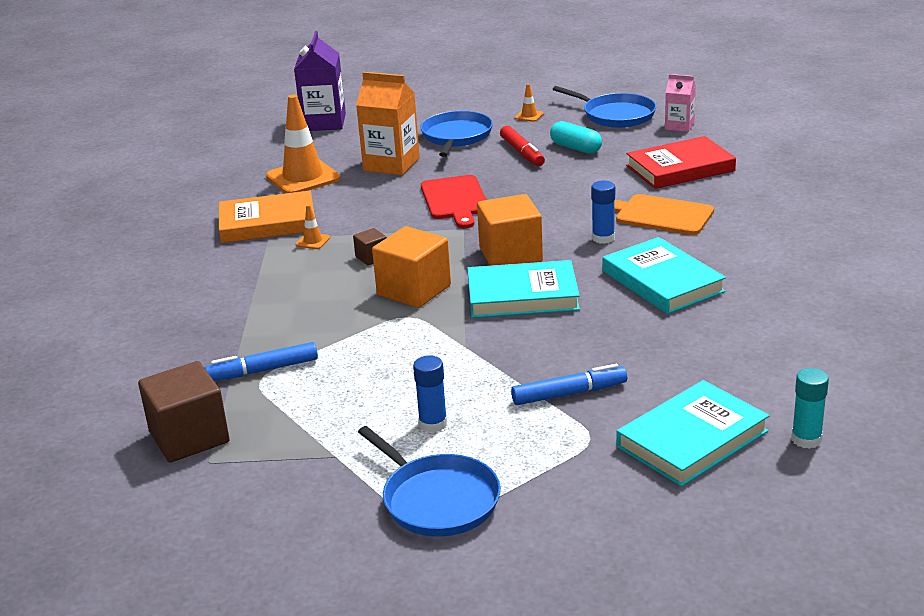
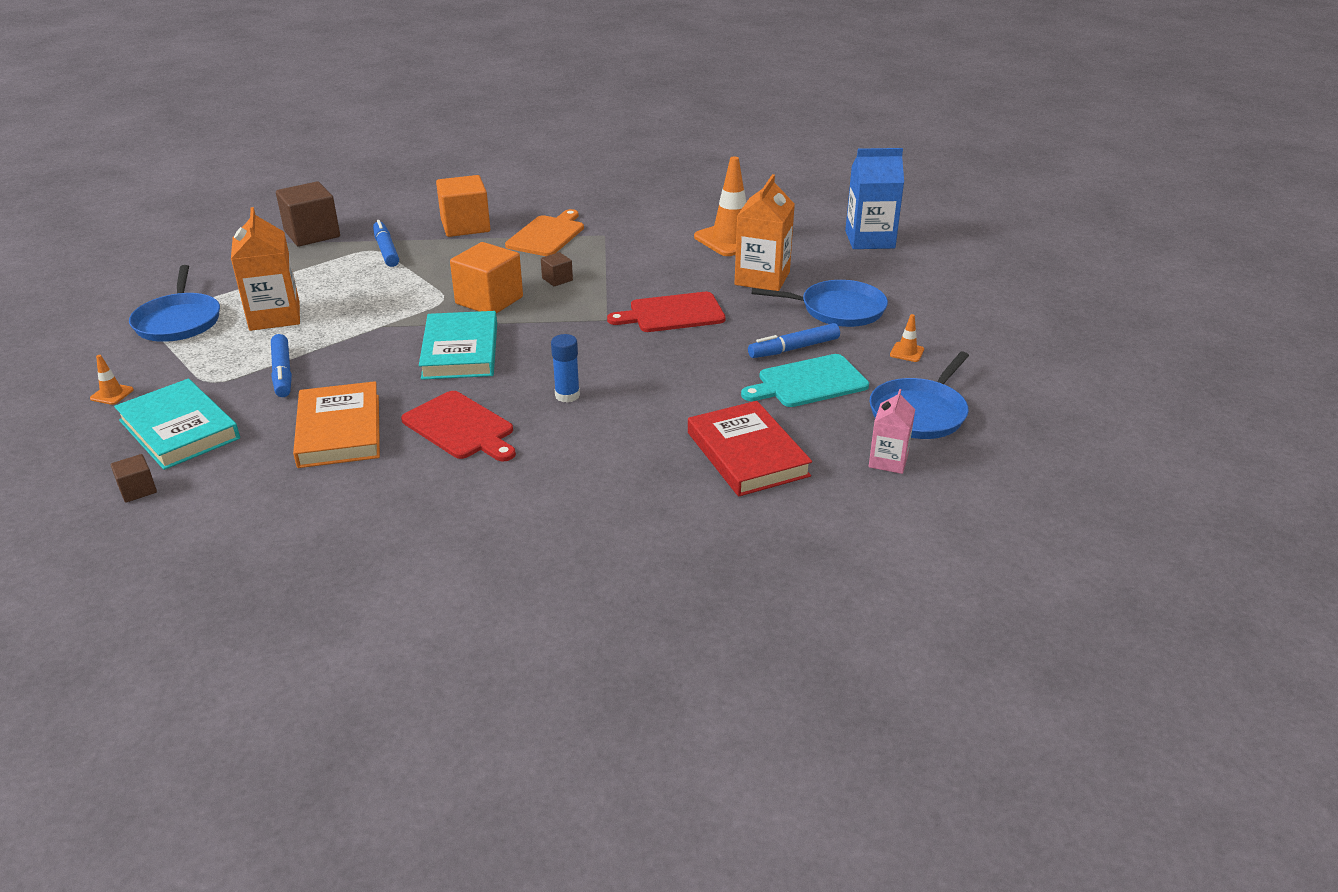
camera: 85 degrees right, 5 degrees up
orange book [219,191,315,243] -> orange book moved to [293,381,380,468]
purple carton [294,31,346,131] -> blue carton [845,148,904,249]
orange traffic cone [296,204,330,249] -> orange traffic cone moved to [90,355,134,405]
blue pan [358,426,501,537] -> blue pan turned 60 degrees counterclockwise [129,265,220,342]
blue glue stick [413,356,447,433] -> orange carton [231,207,300,331]
orange cube [477,194,543,266] -> orange cube moved to [436,175,490,237]
red marker [500,126,545,166] -> blue marker [748,323,840,358]
turquoise capsule [550,121,602,154] -> turquoise cutting board [741,354,869,407]
turquoise book [603,237,726,314] -> red cutting board [401,391,516,462]
orange cutting board [614,194,714,235] -> orange cutting board moved to [505,209,584,256]
turquoise glue stick [791,368,829,449] -> brown cube [110,454,157,502]

